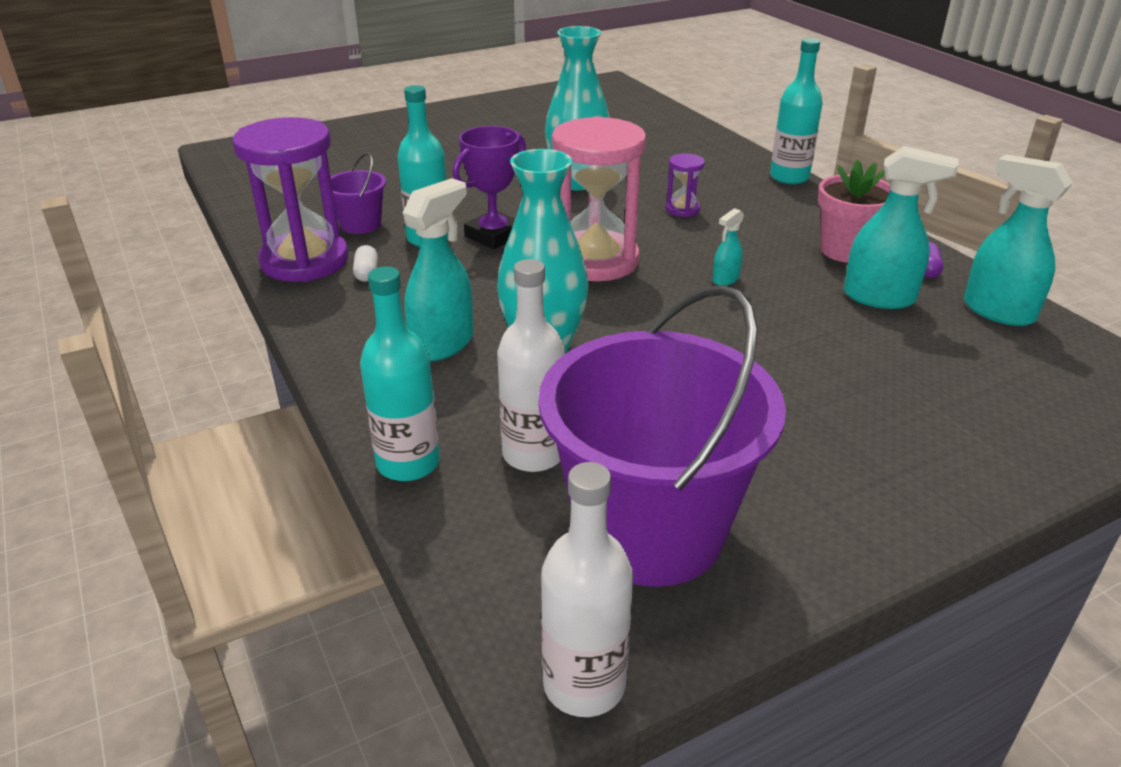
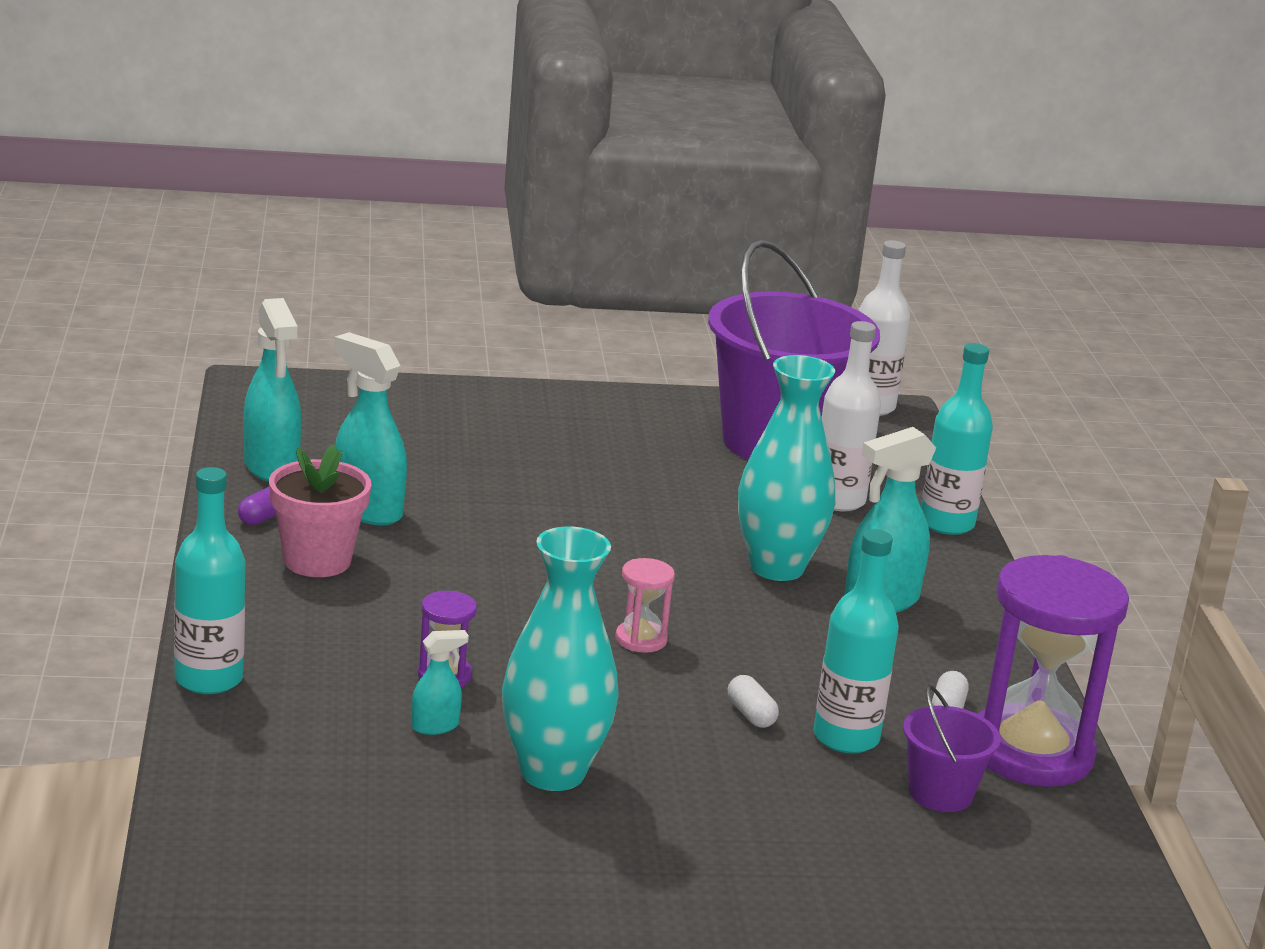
camera: 160 degrees left, 10 degrees down
purple trophy [453,126,526,249] -> white capsule [728,675,779,728]
pink hourglass [552,116,646,281] -> pink hourglass [616,558,675,653], size x0.44
turquoise spray bottle [713,208,744,286] -> turquoise spray bottle moved to [411,630,469,735]

